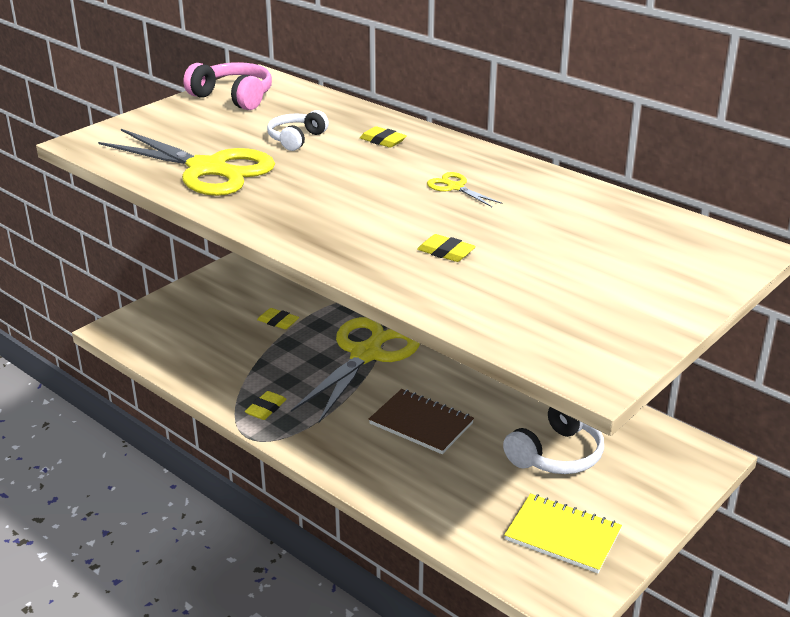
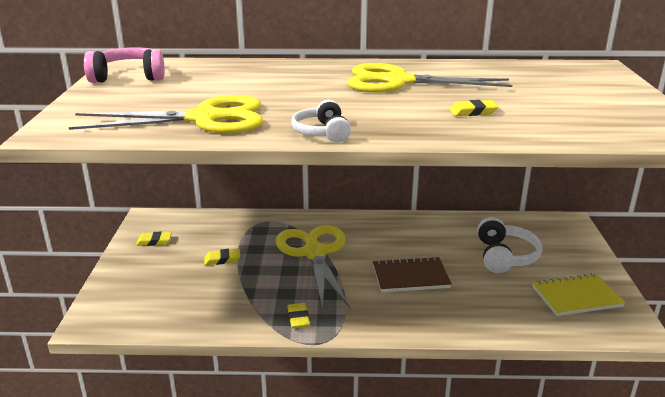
camera: 40 degrees left, 5 degrees down
white headphones [267,110,329,151] -> white headphones moved to [291,100,351,143]
yellow eraser [360,126,407,148] -> yellow eraser moved to [136,232,172,246]
yellow scissors [427,172,502,207] -> yellow scissors [347,63,512,93], size x2.40

